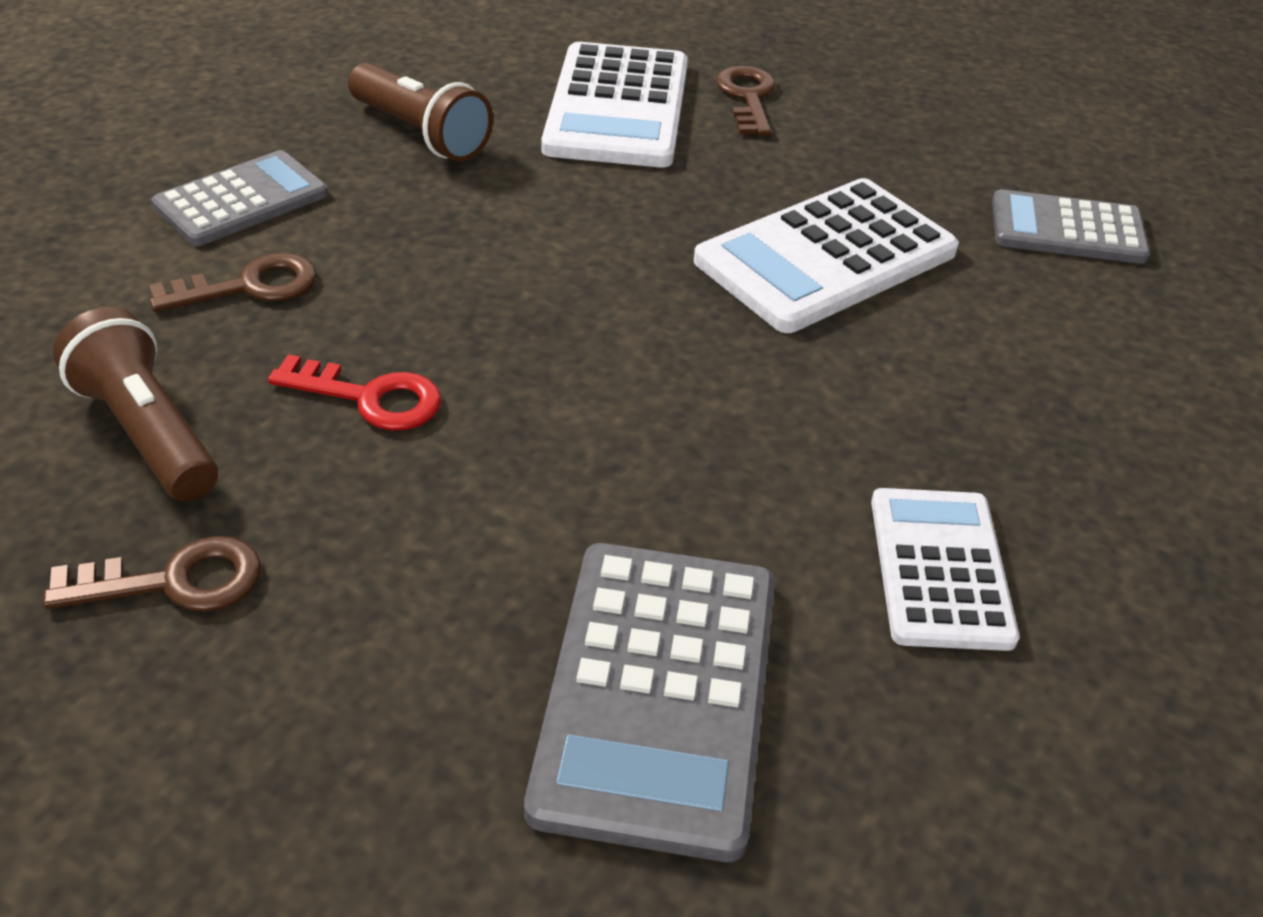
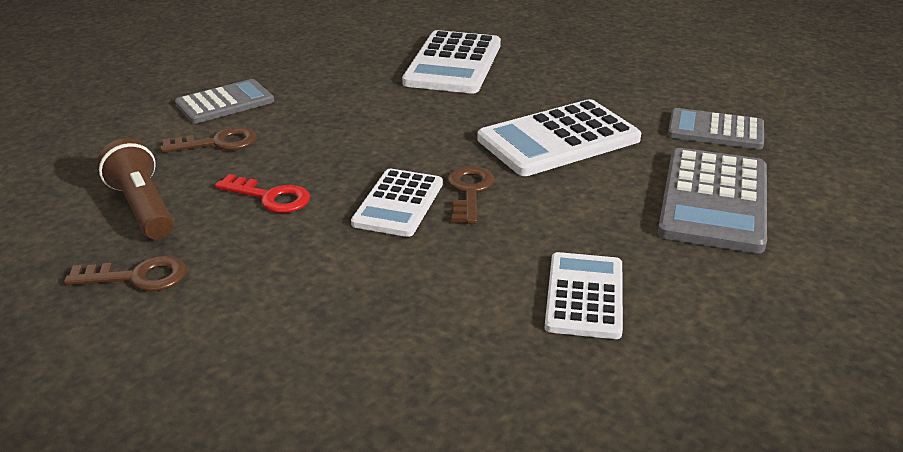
camera: 10 degrees right, 10 degrees down
brown flashlight [348,63,493,161] -> none
grey calculator [524,543,775,862] -> grey calculator moved to [658,148,767,253]
brown key [716,66,776,136] -> brown key moved to [448,166,494,224]
none -> white calculator [351,169,443,237]

